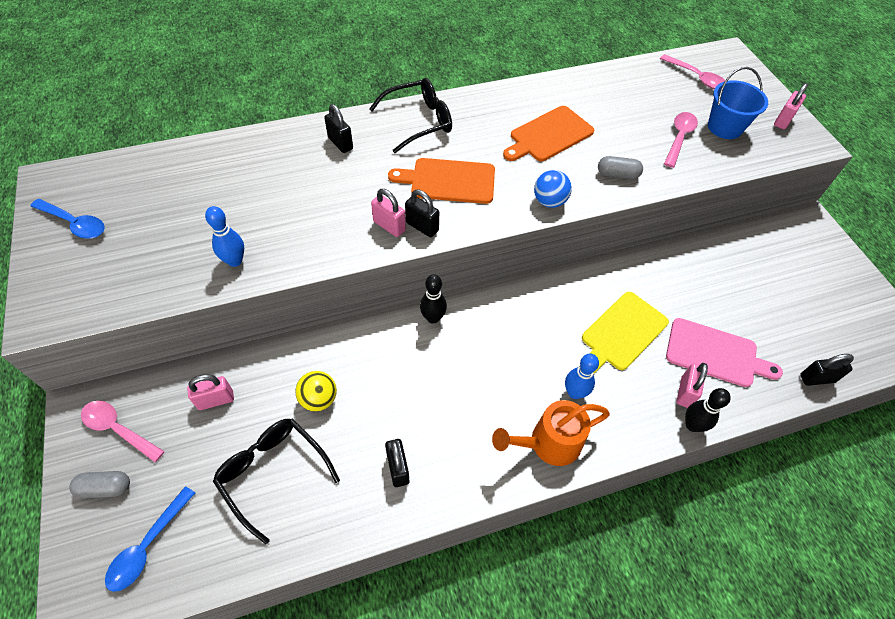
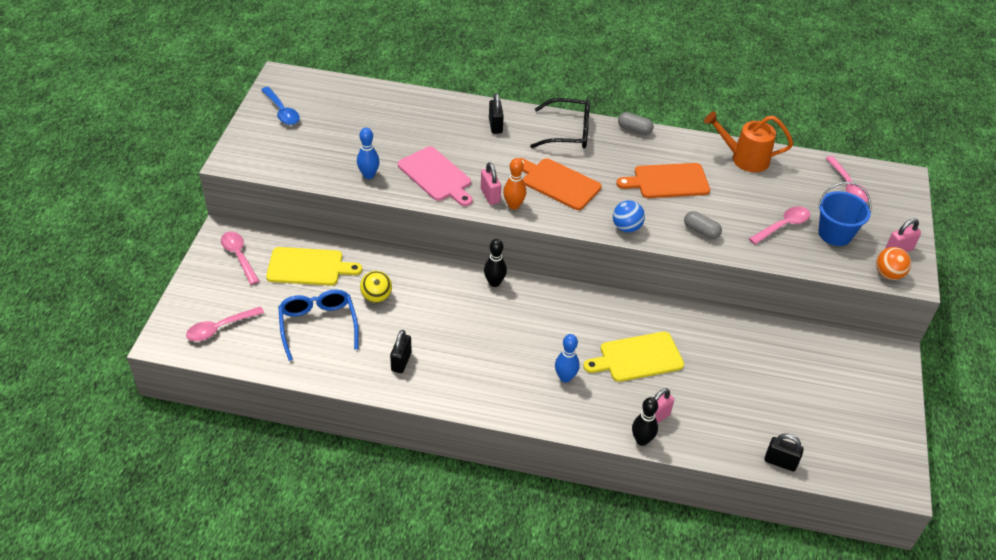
camera: 30 degrees right, 10 degrees down
grey capsule [69,471,130,499] -> grey capsule moved to [618,112,654,135]
blue spoon [105,486,195,592] -> pink spoon [186,306,264,341]
pink padlock [187,375,234,410] -> yellow cutting board [266,247,362,286]
black glasses [213,419,340,544] -> blue glasses [278,289,359,361]
black padlock [405,190,439,237] -> orange bowling pin [503,158,526,210]
orange watering can [492,400,610,466] -> orange watering can moved to [704,111,793,172]
pink cutting board [666,318,783,387] -> pink cutting board moved to [398,146,472,206]
none -> orange ball [876,247,911,280]

